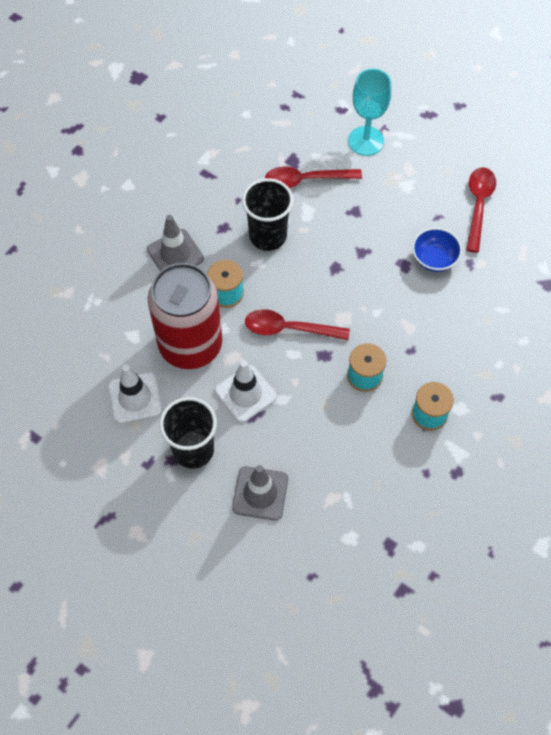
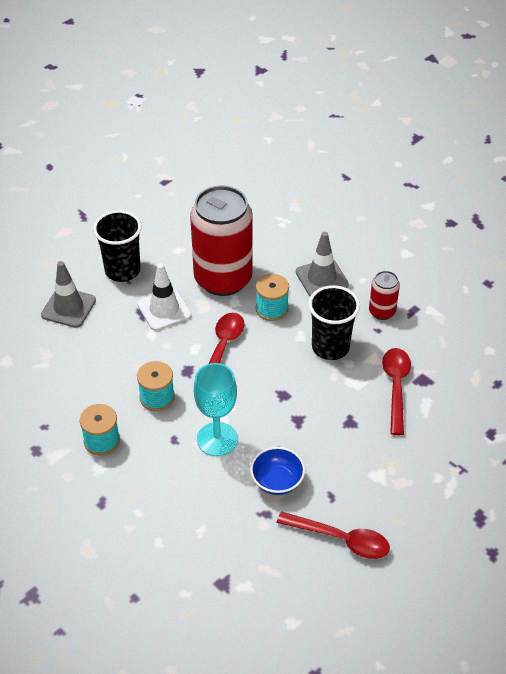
camera: 100 degrees right, 15 degrees down
white traffic cone [108,365,162,424] -> none
turquoise goblet [348,69,391,156] -> turquoise goblet moved to [194,363,238,456]
none -> red can [369,271,400,320]

